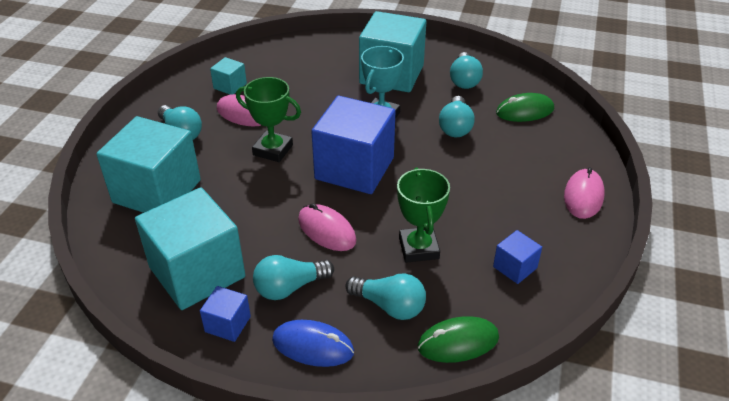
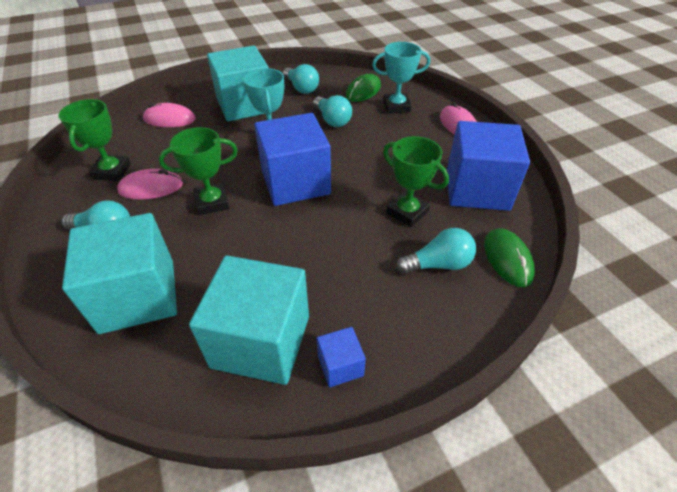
camera: 40 degrees left, 5 degrees up
turquoise cube [210,57,247,95] -> green trophy [59,99,131,181]
turquoise light bulb [253,255,334,300] -> none
blue mouse [272,320,354,367] -> none
pink mouse [298,203,356,251] -> pink mouse moved to [143,103,196,127]
green mouse [418,316,499,363] -> green mouse turned 45 degrees counterclockwise [484,228,535,287]
blue cube [493,230,542,284] -> blue cube [447,121,530,211], size x2.23
none -> turquoise trophy [372,42,430,114]

